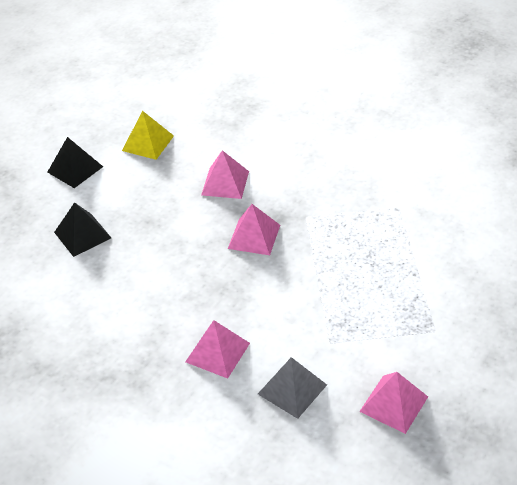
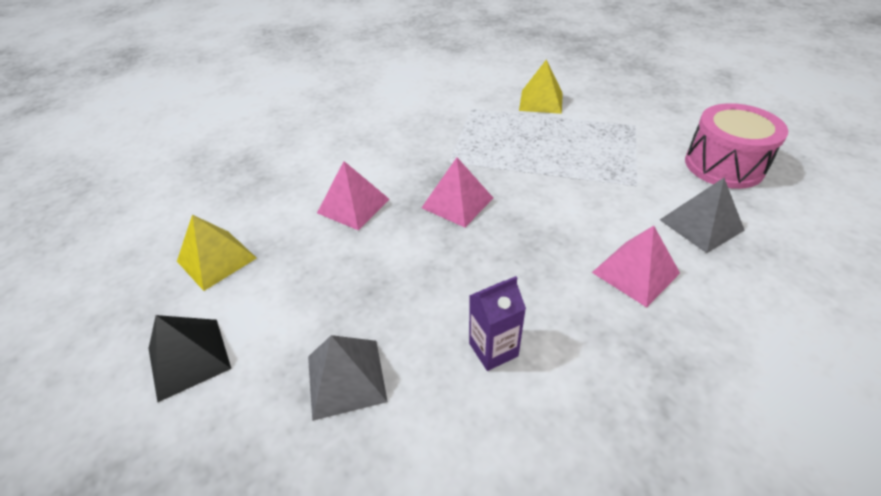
camera: 70 degrees left, 0 degrees up
black pyramid [54,202,111,257] -> grey pyramid [308,335,388,421]
pink pyramid [359,372,428,434] -> pink drum [685,103,788,189]
none -> purple carton [469,276,526,371]
none -> yellow pyramid [519,59,563,114]

